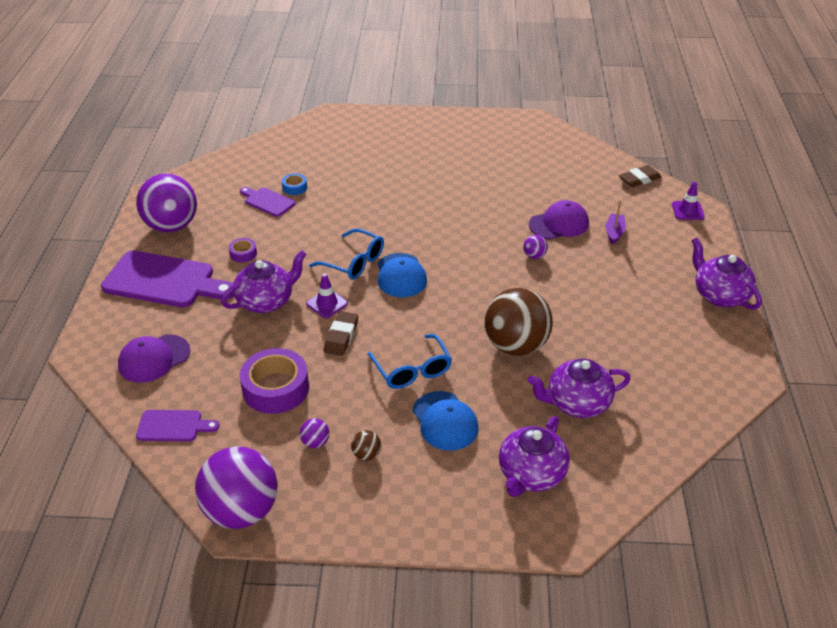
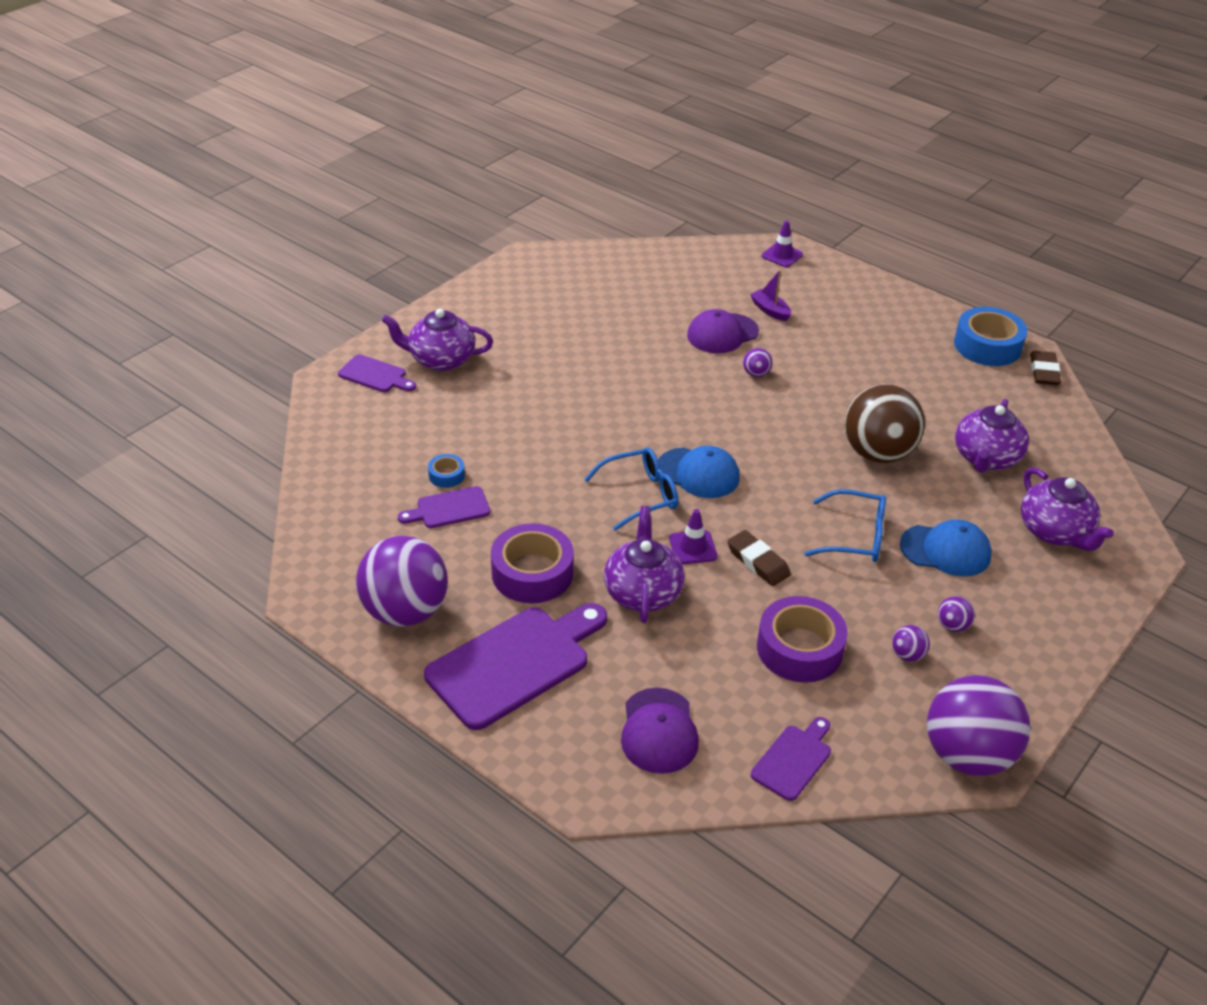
camera: 55 degrees left, 0 degrees up
purple tape [229,238,257,263] -> purple tape [491,523,574,603], size x2.11
brown ball [351,430,381,461] -> purple ball [938,596,975,632]
purple cap [529,200,589,239] -> purple cap turned 135 degrees counterclockwise [687,309,759,353]
brown eraser [619,165,662,187] -> brown eraser moved to [1030,351,1061,385]
purple teapot [691,238,762,310] -> purple teapot moved to [381,309,493,371]
none -> purple cutting board [338,354,416,392]
none -> blue tape [954,307,1027,366]

